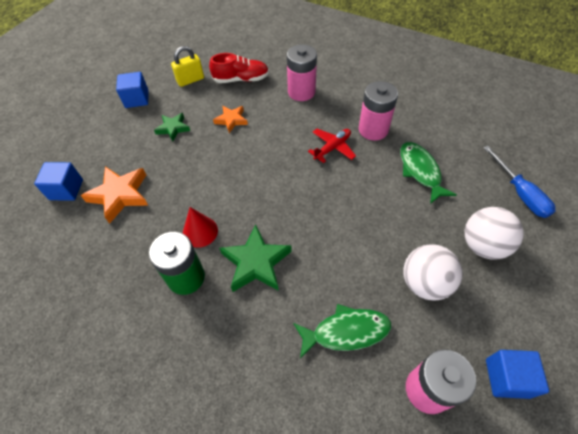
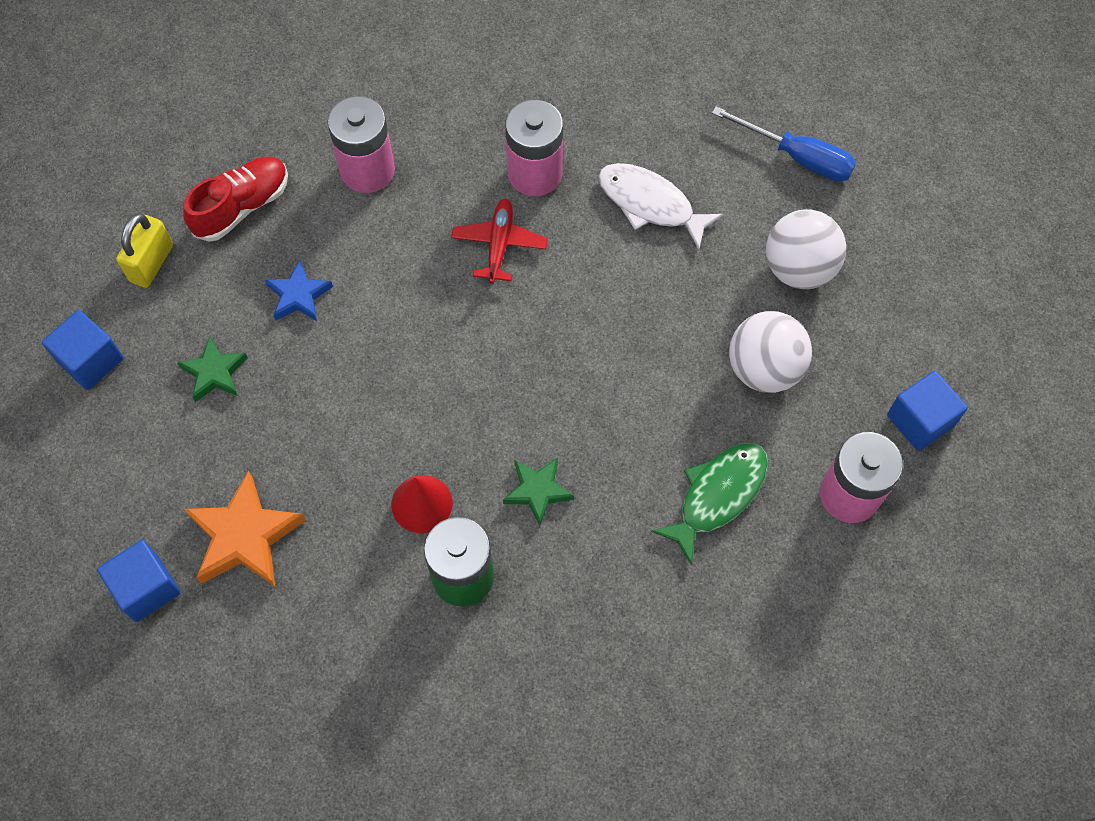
camera: 40 degrees left, 10 degrees up
orange star [213,106,248,133] -> blue star [265,260,333,321]
green star [219,225,292,292] -> green star [503,458,574,526], size x0.60
green fish [400,142,457,204] -> white fish [598,163,724,250]

